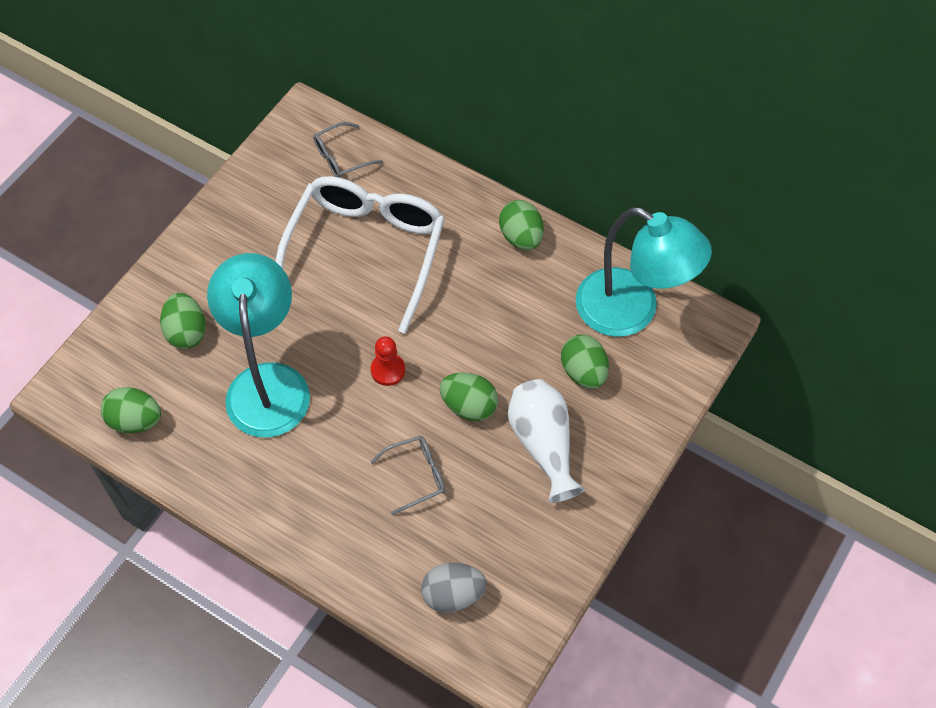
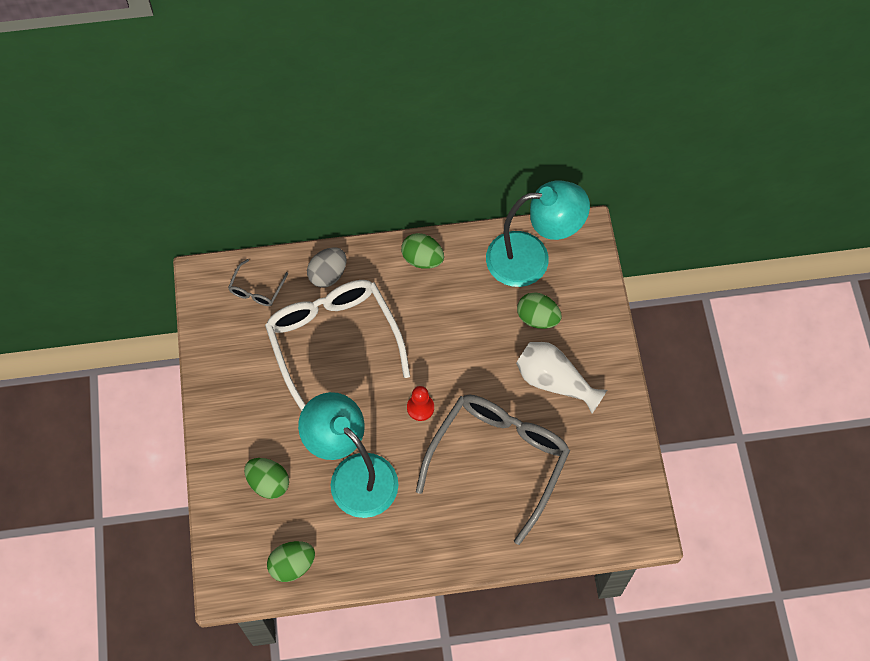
camera: 40 degrees left, 5 degrees up
grey glasses [371,436,445,515] -> grey glasses [416,395,570,545], size x2.39
grey egg [421,563,487,613] -> grey egg moved to [307,247,346,288]
green egg [440,372,498,421] -> none

